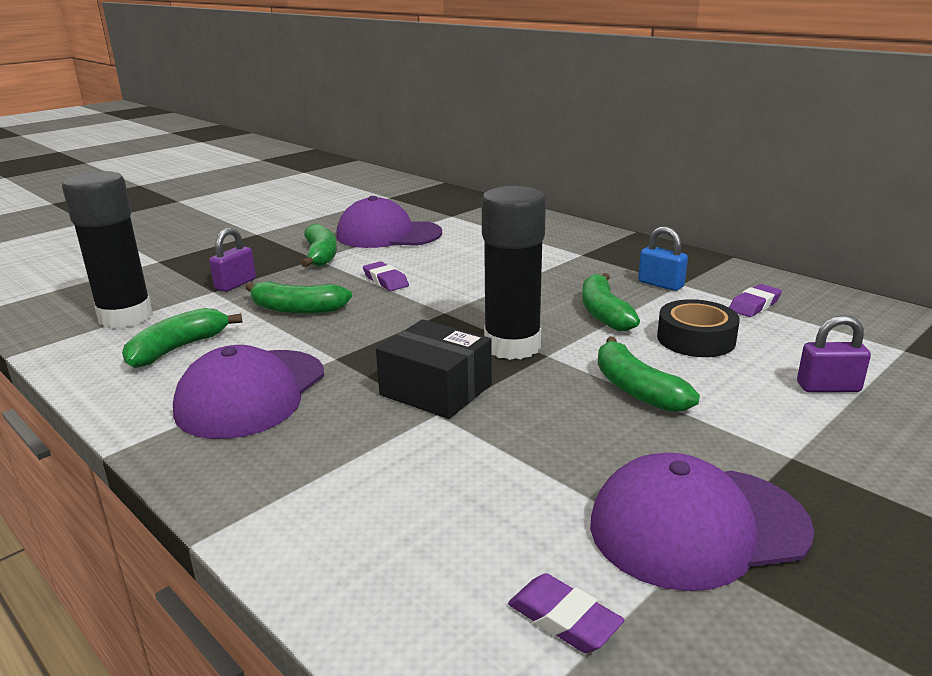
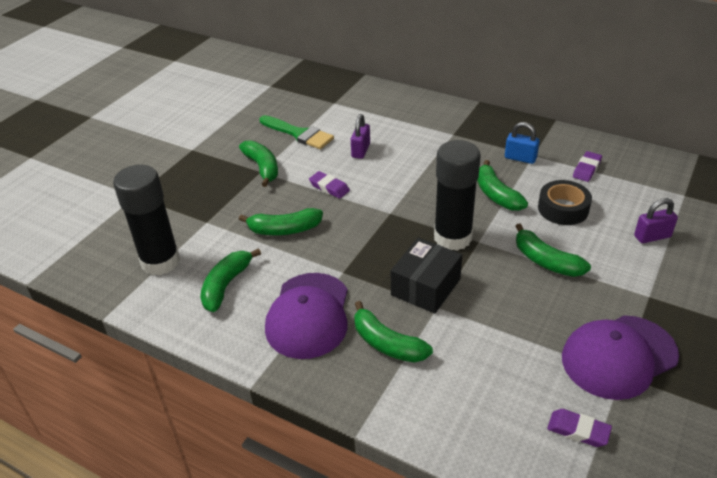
camera: 15 degrees left, 15 degrees up
purple padlock [209,228,256,292] -> purple padlock moved to [351,114,370,159]
purple cap [336,196,442,248] -> green brush [260,115,334,149]
black box [376,319,492,419] -> black box turned 75 degrees counterclockwise [391,238,462,314]
none -> green banana [354,301,433,363]

